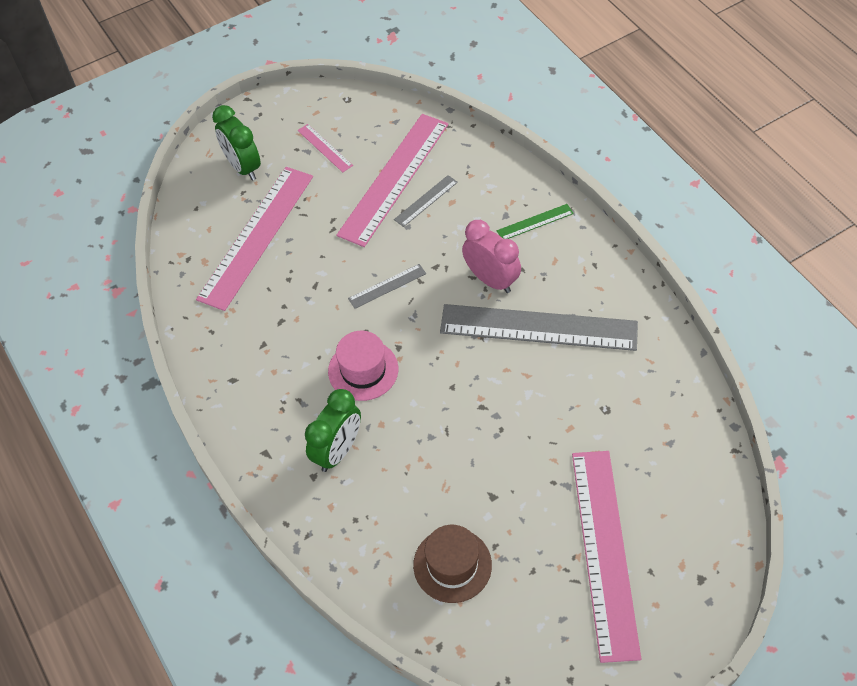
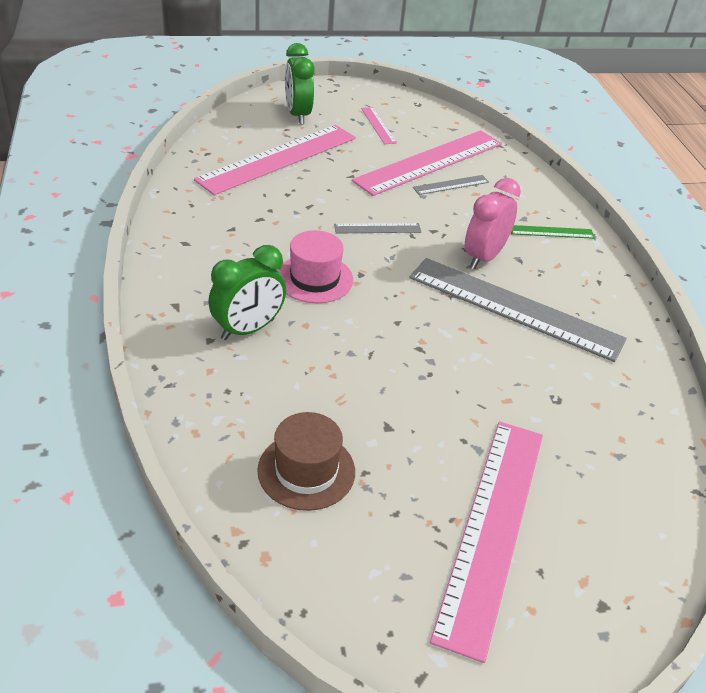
camera: 15 degrees right, 15 degrees down
pink clock [462,220,521,293] -> pink clock turned 120 degrees counterclockwise [465,178,521,269]

